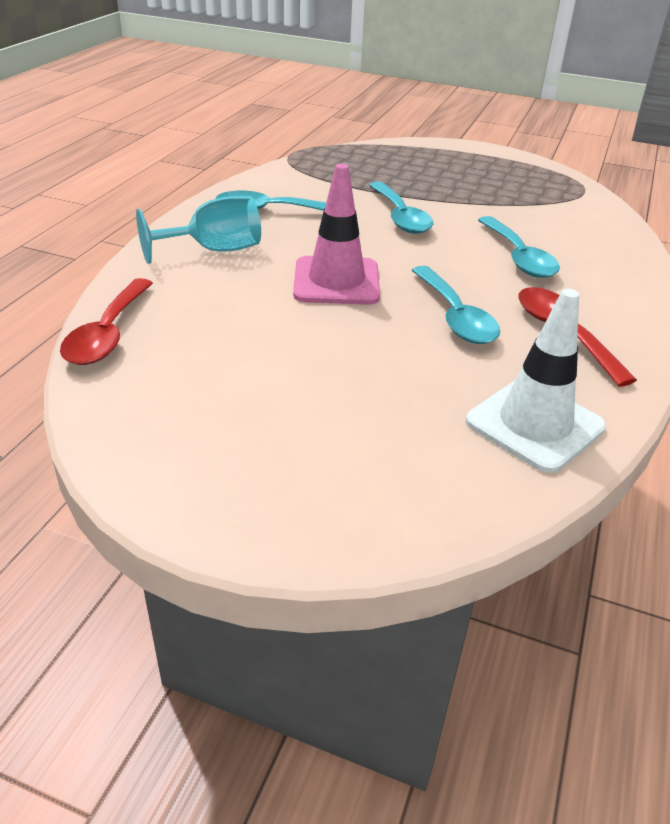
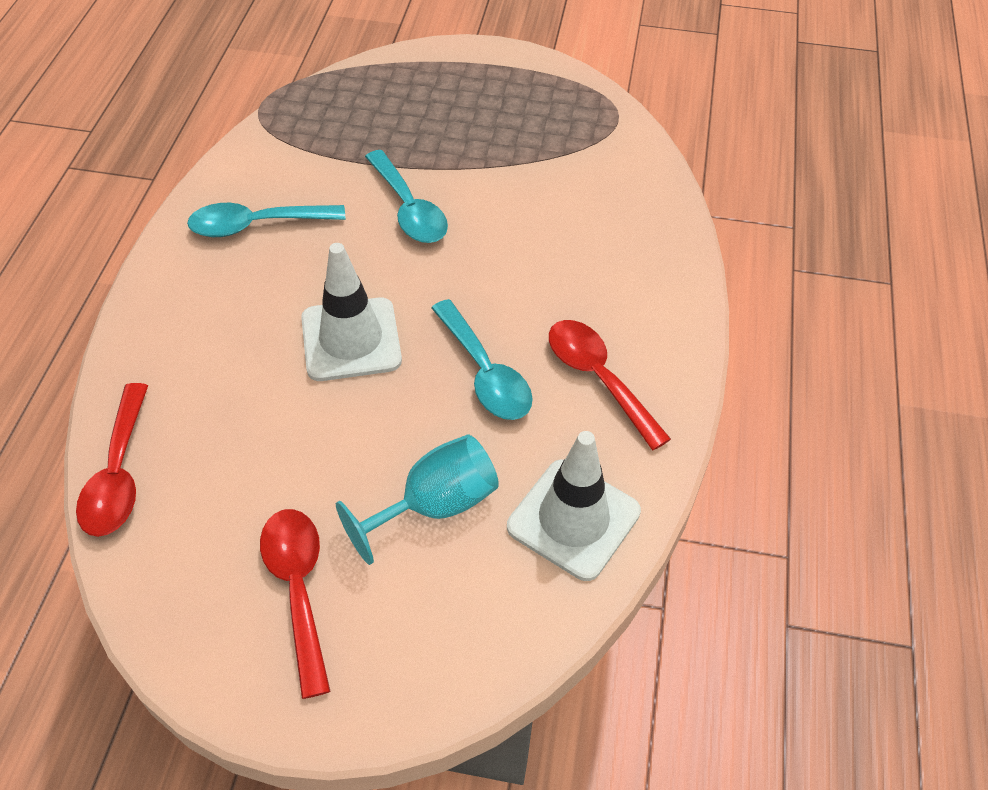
camera: 10 degrees left, 15 degrees up
turquoise goblet [136,196,261,264] -> turquoise goblet moved to [336,435,499,565]
pink traffic cone [293,164,380,305] -> white traffic cone [301,243,402,381]
turquoise spoon [478,216,560,278] -> none
none -> red spoon [260,509,331,699]

